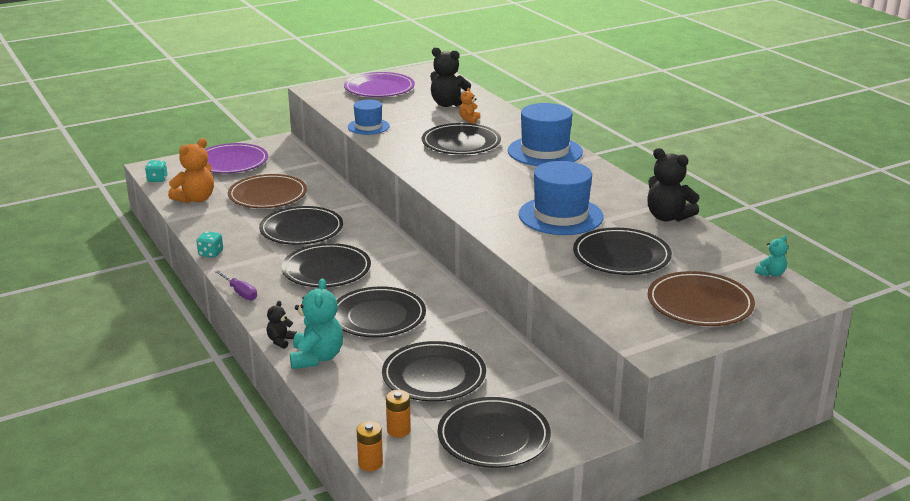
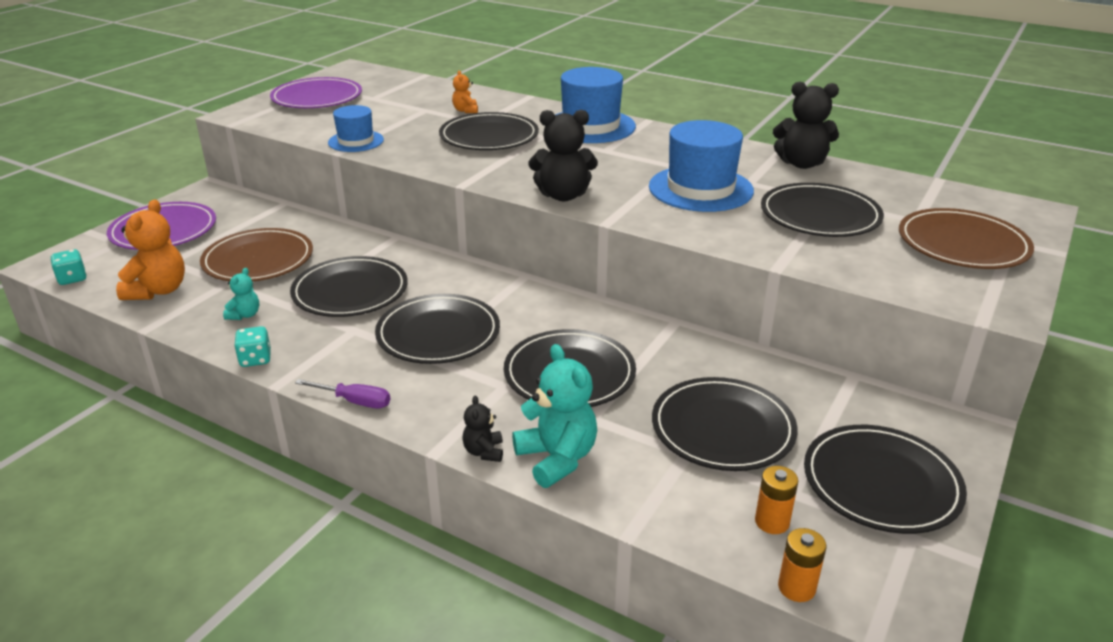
camera: 30 degrees left, 5 degrees up
black teddy bear [430,47,471,107] -> black teddy bear moved to [529,110,598,201]
turquoise teddy bear [755,235,788,276] -> turquoise teddy bear moved to [223,268,259,320]

